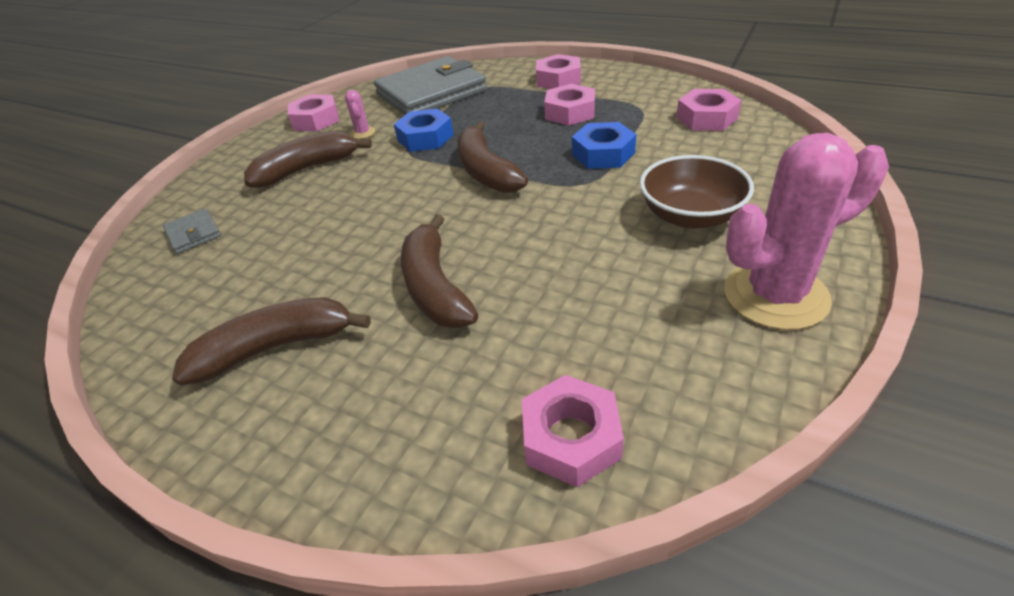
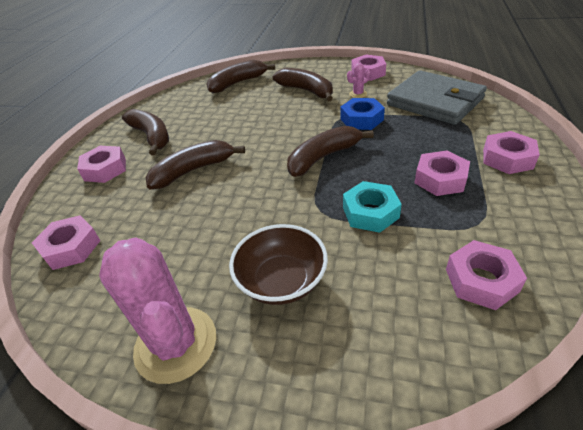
camera: 75 degrees right, 0 degrees up
grey wallet [163,208,221,254] -> brown banana [207,60,275,93]
blue nut [572,122,637,169] -> turquoise nut [343,181,402,233]
none -> pink nut [77,146,126,183]

